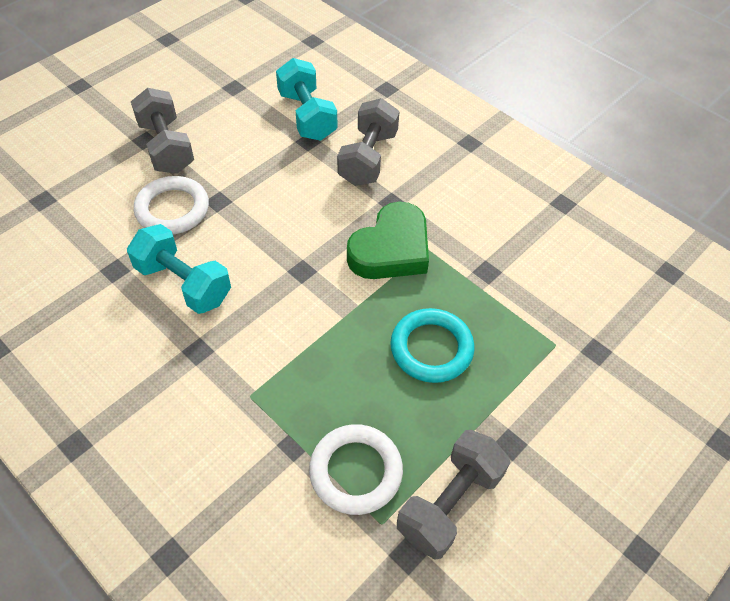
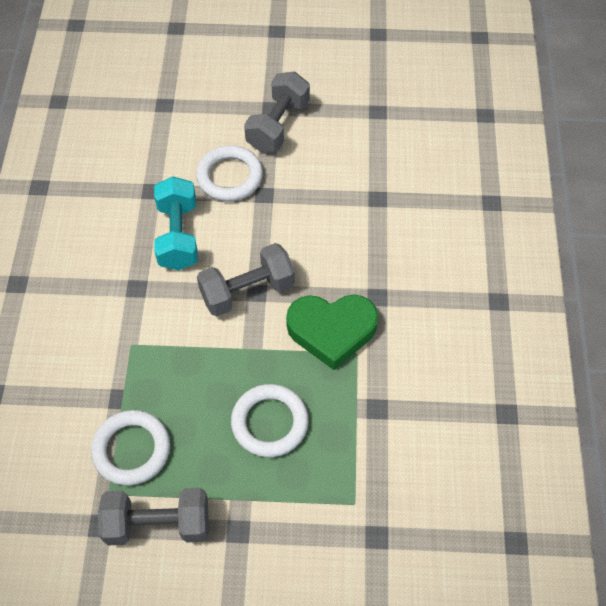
camera: 50 degrees right, 5 degrees up
turquoise dumbbell [276,58,337,141] -> none
grey dumbbell [337,98,399,186] -> grey dumbbell moved to [197,243,295,316]
turquoise ring [390,308,475,383] -> white ring [231,384,309,457]

